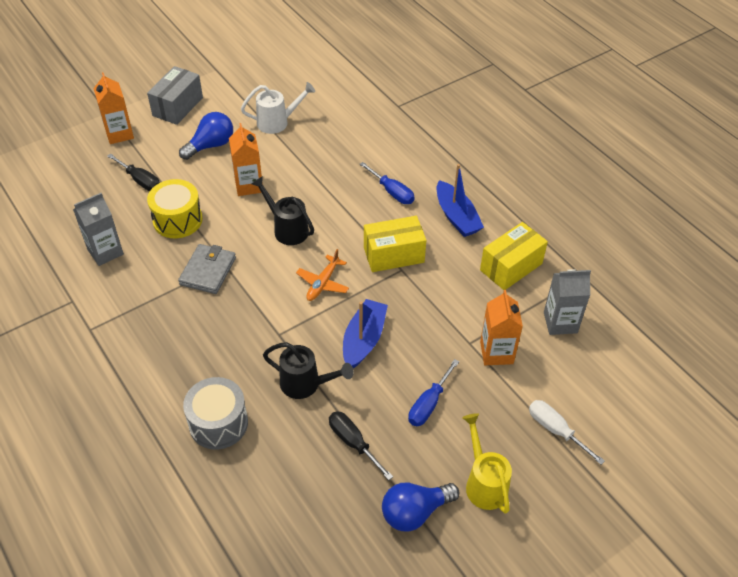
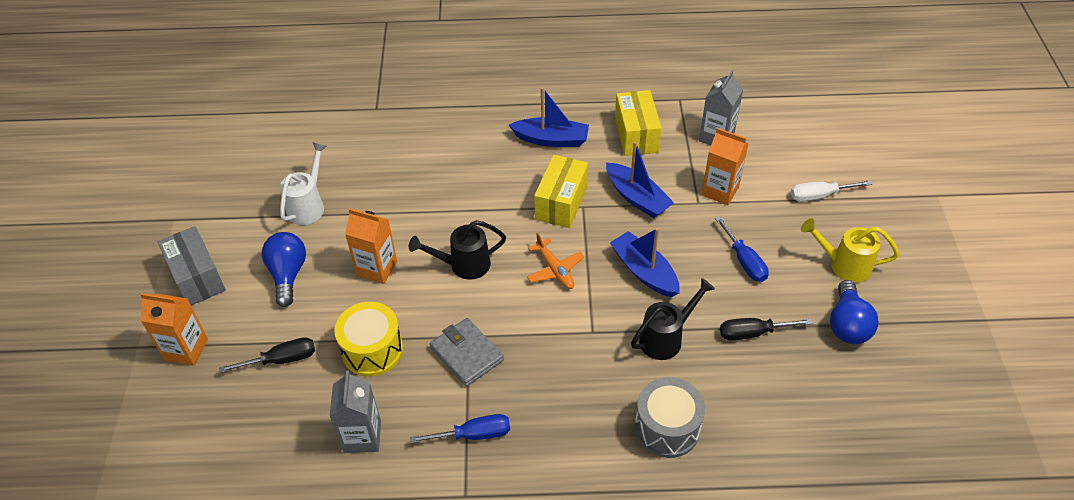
camera: 55 degrees left, 0 degrees up
blue screwdriver [360,162,414,204] -> blue screwdriver moved to [410,414,510,443]
none -> blue boat [606,142,674,218]

